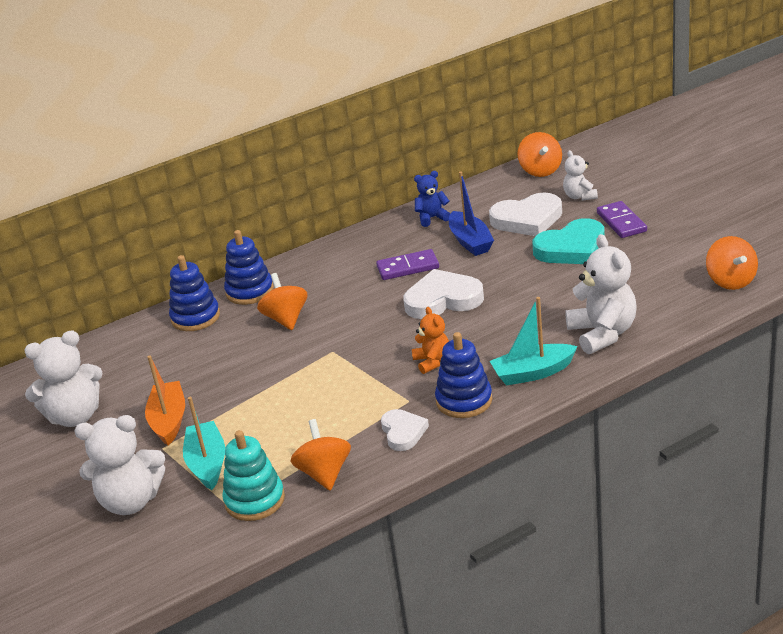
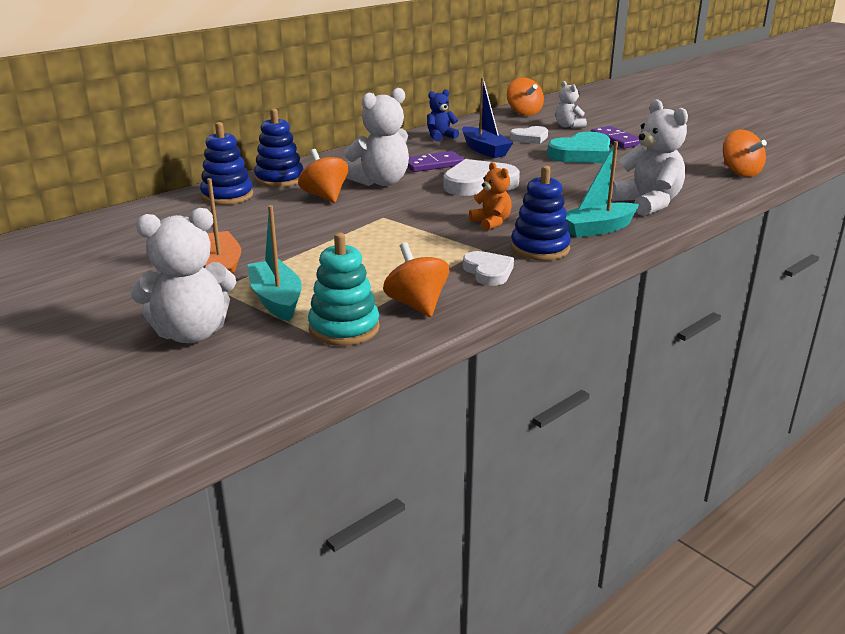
camera: 15 degrees left, 5 degrees down
white teddy bear [24,330,103,427] -> white teddy bear moved to [344,88,409,186]
white heart [489,193,562,236] -> white heart [510,126,548,144], size x0.60

